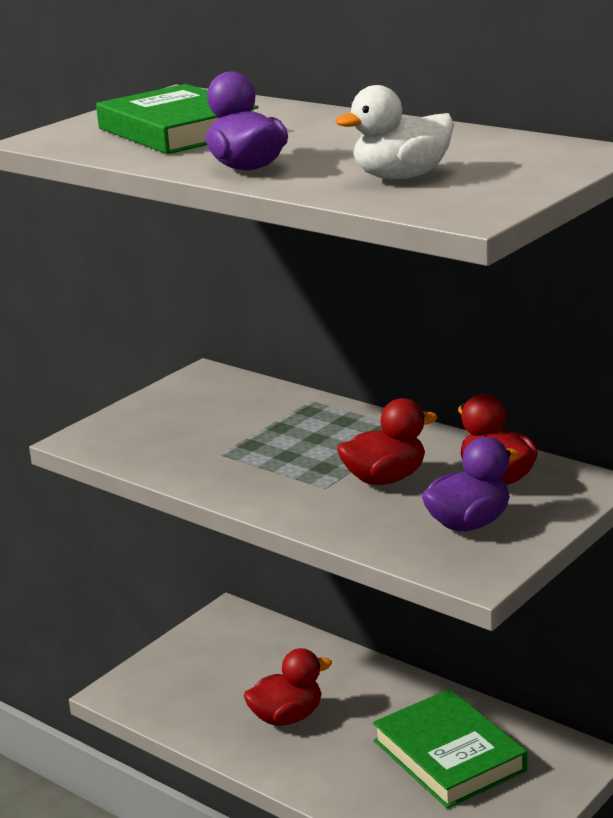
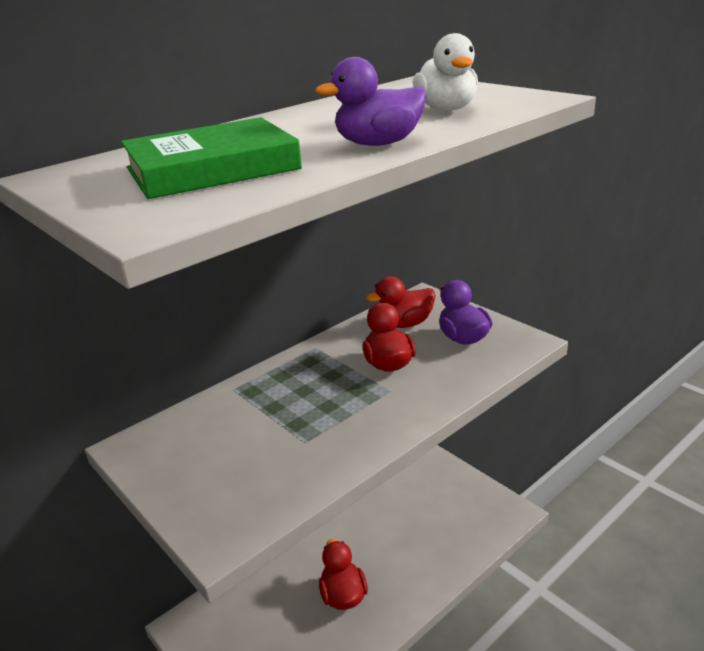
camera: 80 degrees left, 5 degrees up
green book [373,689,527,809] -> none

